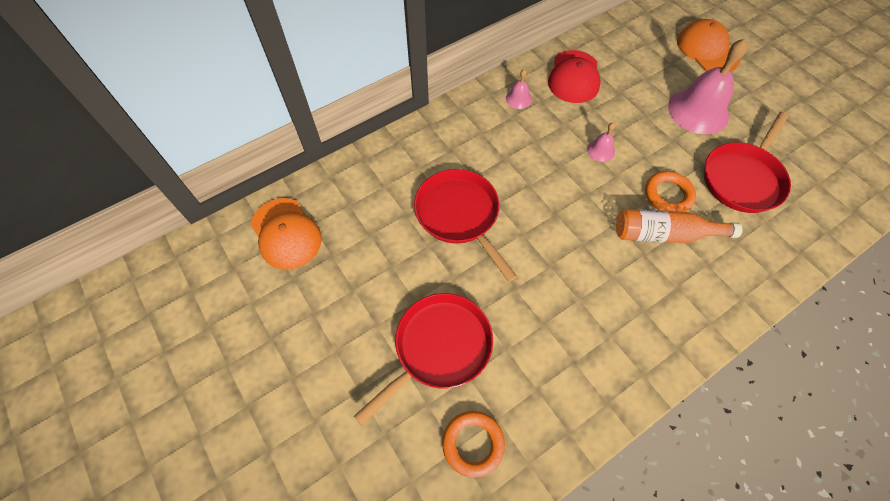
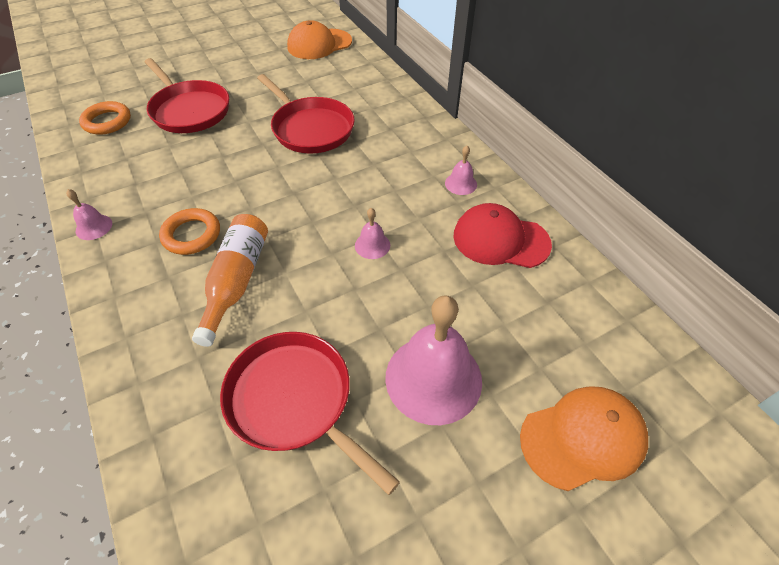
camera: 95 degrees right, 10 degrees down
red pan [414,169,517,282] -> red pan turned 75 degrees clockwise [257,74,355,154]
orange ring [645,171,696,212] -> orange ring moved to [159,208,220,255]
none -> pink bell [66,189,112,240]

